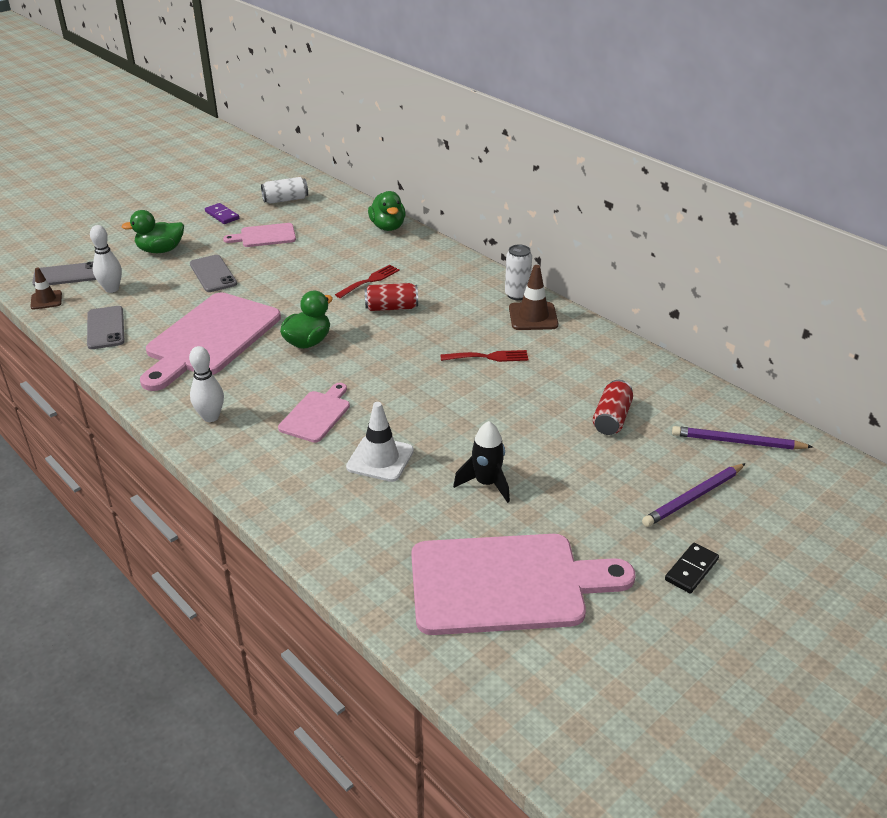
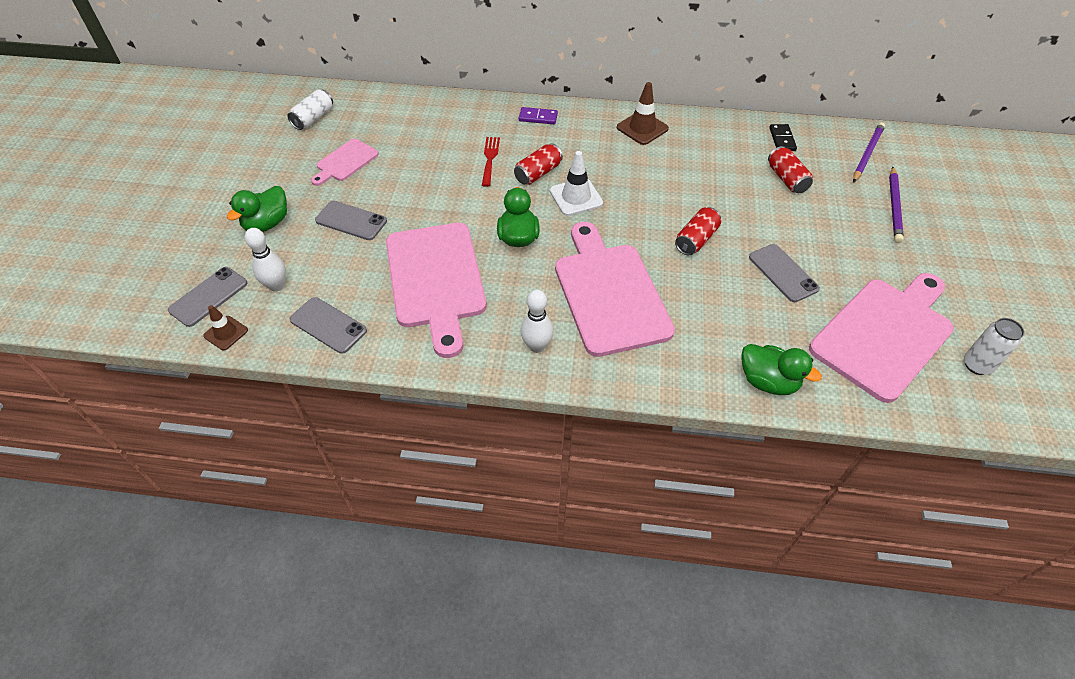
camera: 40 degrees left, 15 degrees up
purple domino [205,203,239,224] -> purple domino moved to [519,107,558,124]
pink cutting board [278,383,350,443] -> pink cutting board [555,222,675,357], size x1.99
white traffic cone [346,402,414,482] -> white traffic cone moved to [550,151,603,216]
green duck [368,191,405,231] -> green duck moved to [741,344,822,395]
red fork [440,350,529,362] -> none
black rocket [453,421,510,503] -> grey phone [749,244,820,302]
white can [505,245,532,300] -> white can moved to [964,318,1025,375]
black domino [665,543,719,593] -> black domino moved to [769,124,797,151]
purple pencil [672,426,812,449] -> purple pencil turned 150 degrees clockwise [853,122,885,183]
none -> red can [675,207,721,255]

